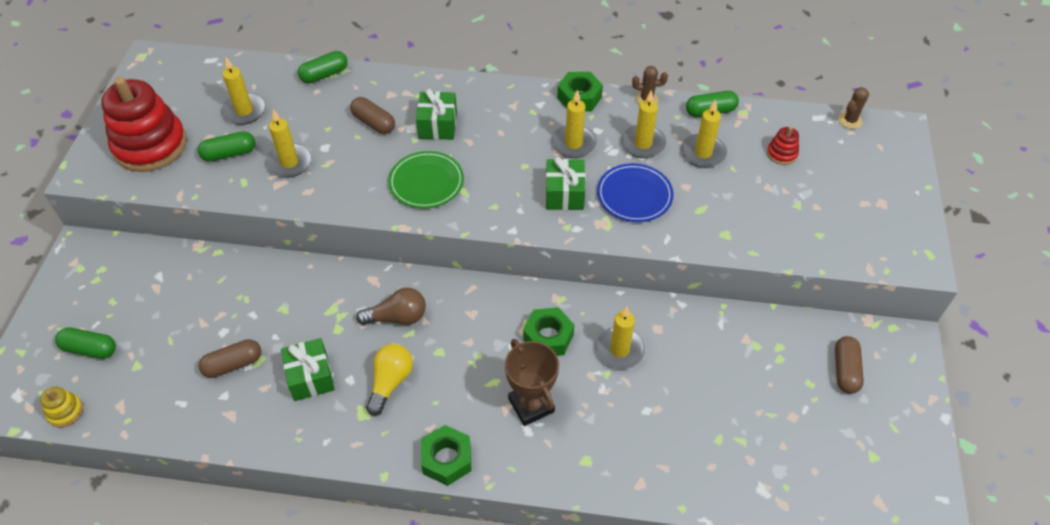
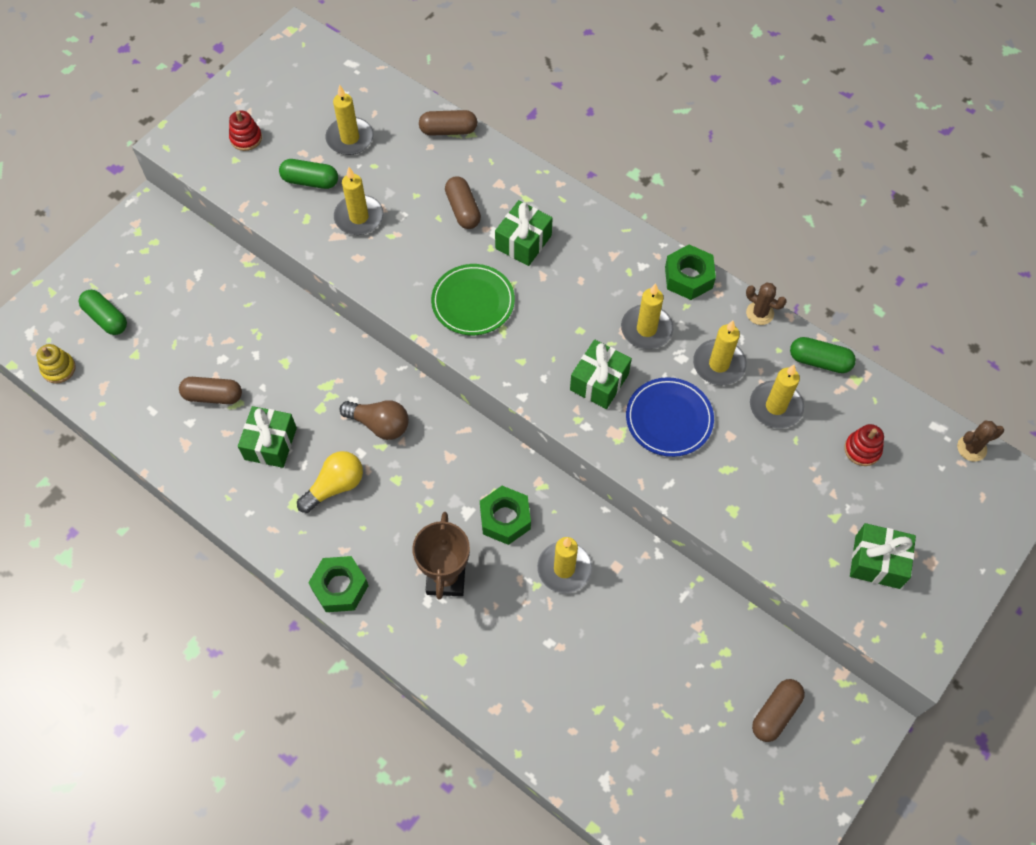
camera: 30 degrees right, 10 degrees up
red stacking toy [101,77,187,172] -> red stacking toy [229,110,262,151], size x0.42
green capsule [298,51,348,84] -> brown capsule [419,110,477,136]
none -> green gift [850,523,916,589]

